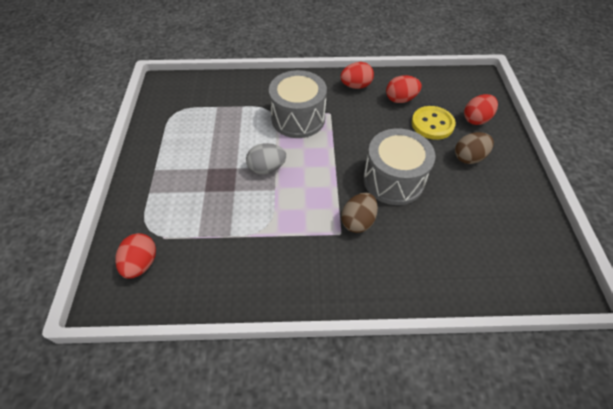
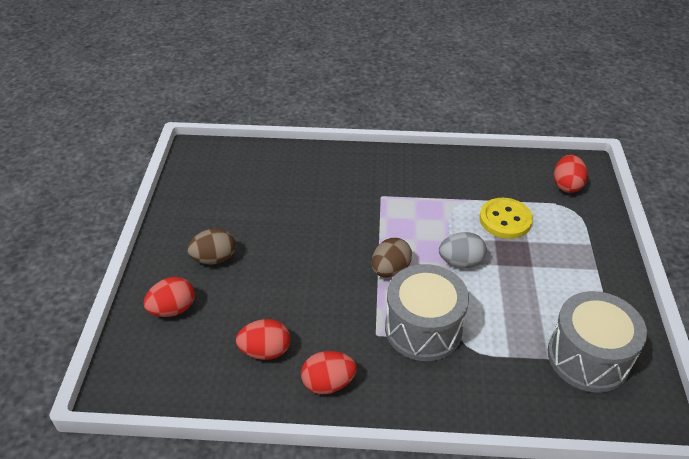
camera: 175 degrees left, 10 degrees down
brown egg [341,193,378,233] -> brown egg moved to [371,238,412,278]
grey drum [363,128,435,205] -> grey drum moved to [548,291,647,393]
yellow button [411,106,456,140] -> yellow button moved to [480,198,533,239]

